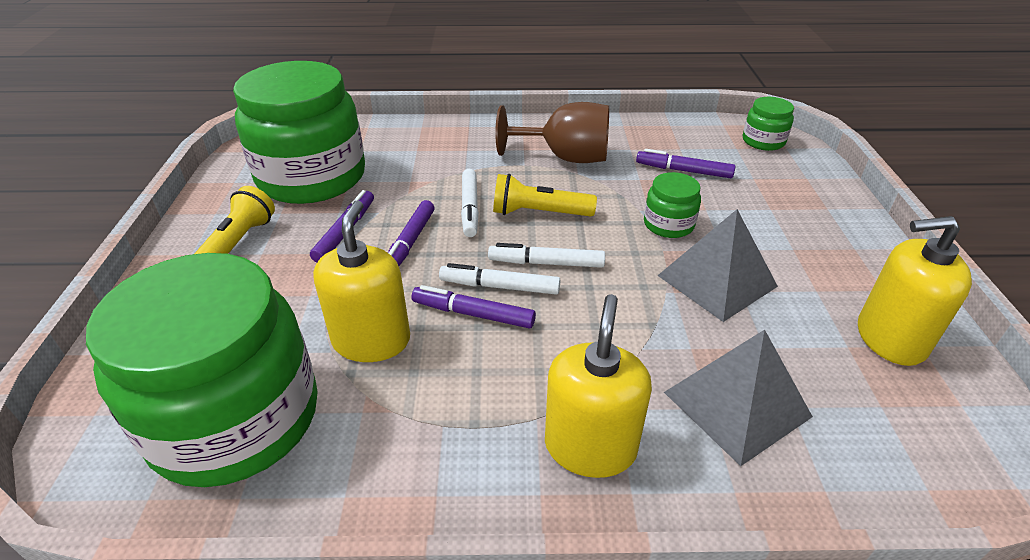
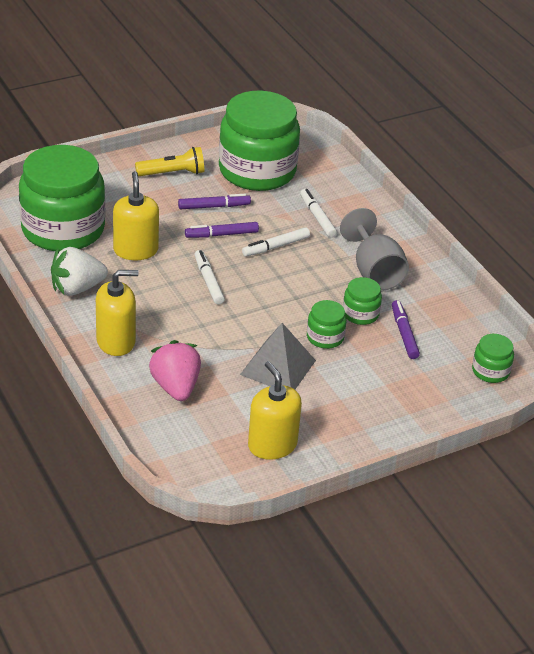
camera: 60 degrees right, 0 degrees up
yellow soap dispenser [313,200,410,362] -> yellow soap dispenser turned 75 degrees counterclockwise [113,171,159,260]
purple marker [411,285,536,329] -> none
white marker [488,243,605,268] -> white marker moved to [300,189,337,237]
yellow flashlight [493,174,597,217] -> none
brown goblet [495,102,609,163] -> grey goblet [340,208,409,290]
grey pyramid [664,330,813,466] -> pink strawberry [149,340,201,401]
none -> white strawberry [51,247,108,296]
none -> green jar [343,277,382,325]

